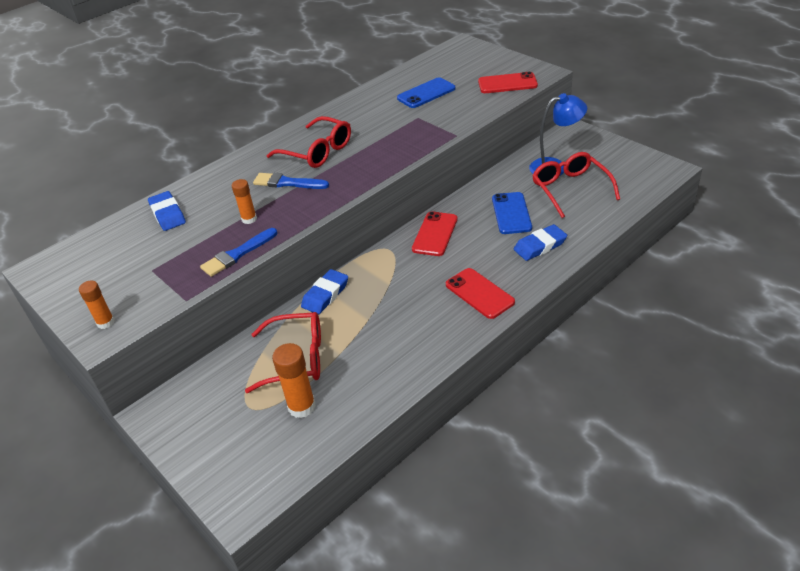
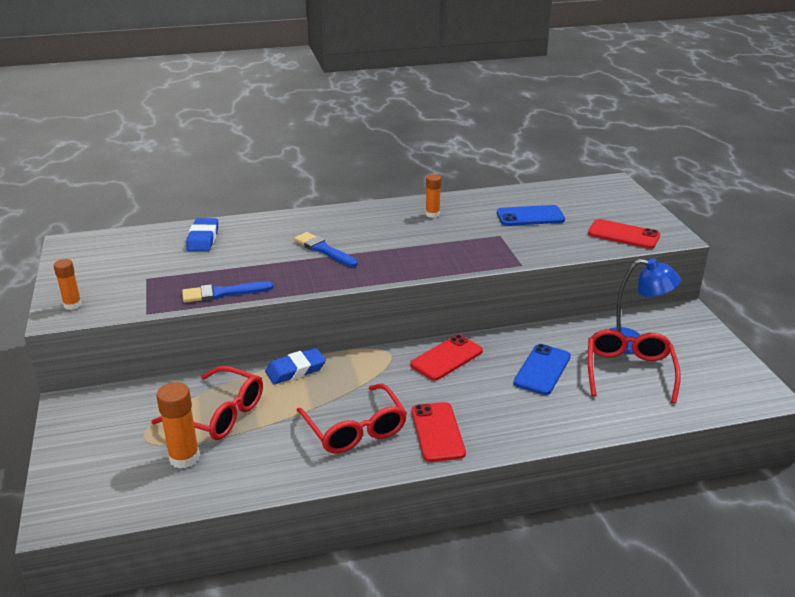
camera: 25 degrees right, 10 degrees down
orange glue stick [232,179,257,224] -> orange glue stick moved to [426,174,441,218]
red glasses [267,116,351,168] -> red glasses moved to [296,384,407,453]
blue eraser [514,224,567,261] -> none

